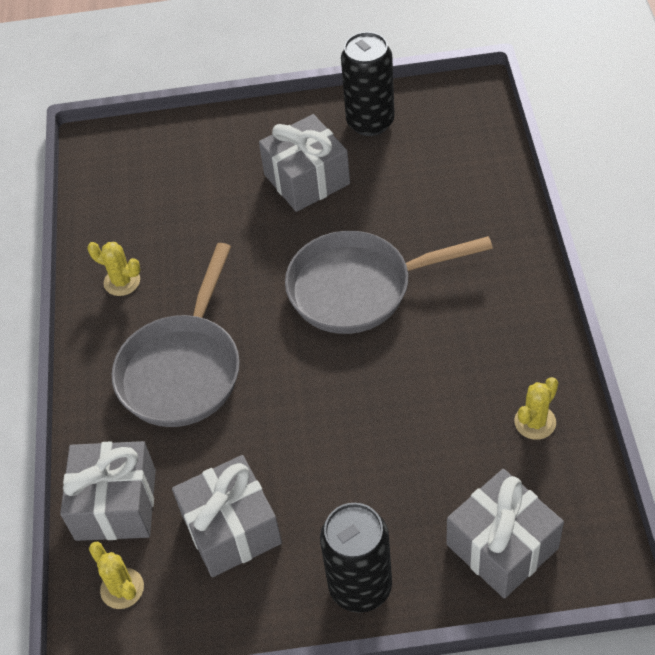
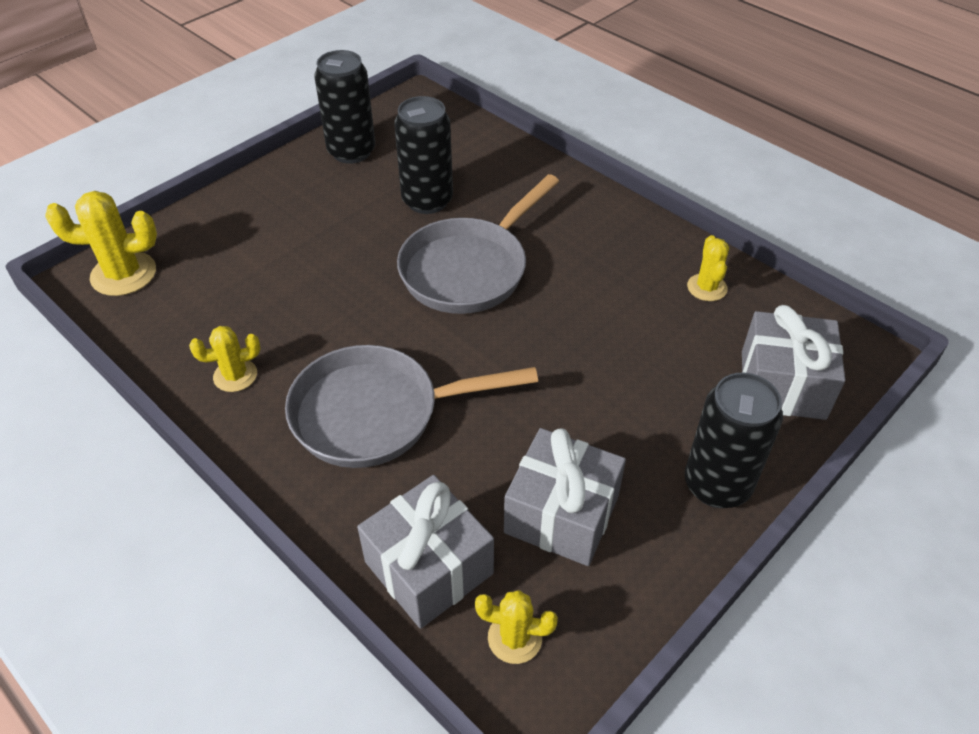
camera: 45 degrees left, 5 degrees down
grey pan [112,243,240,427] -> grey pan turned 105 degrees clockwise [285,345,538,468]
grey gift [259,114,350,212] -> none
none -> yellow cactus [45,191,157,296]
none -> black can [394,96,453,214]

